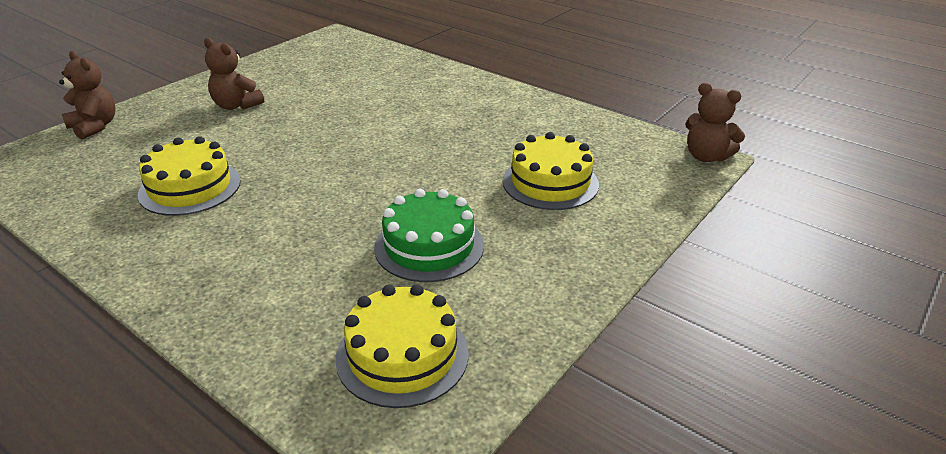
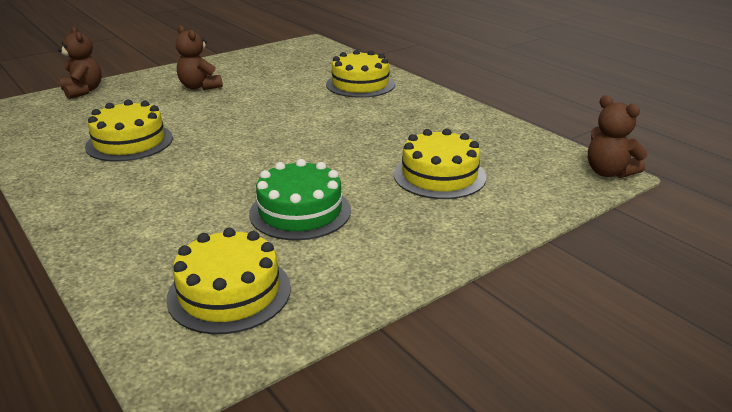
camera: 15 degrees right, 5 degrees down
none -> yellow cake [326,50,395,98]

